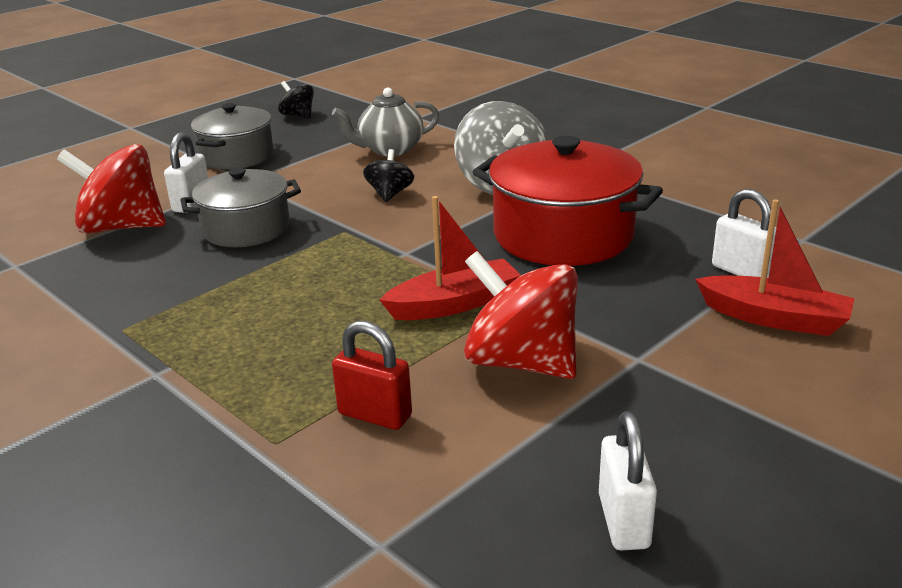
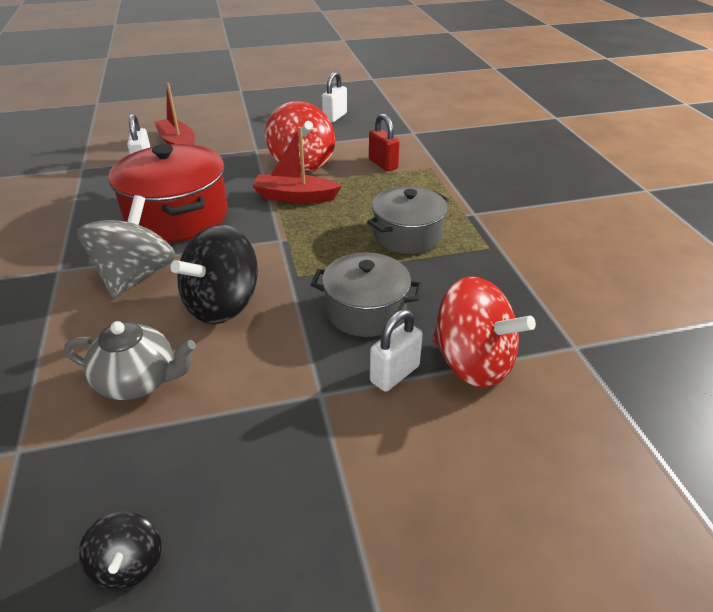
camera: 150 degrees left, 10 degrees up
grey pot [191,103,274,169] -> grey pot moved to [367,186,449,254]
black spinning top [363,149,414,202] -> black spinning top [171,225,258,324], size x1.94

